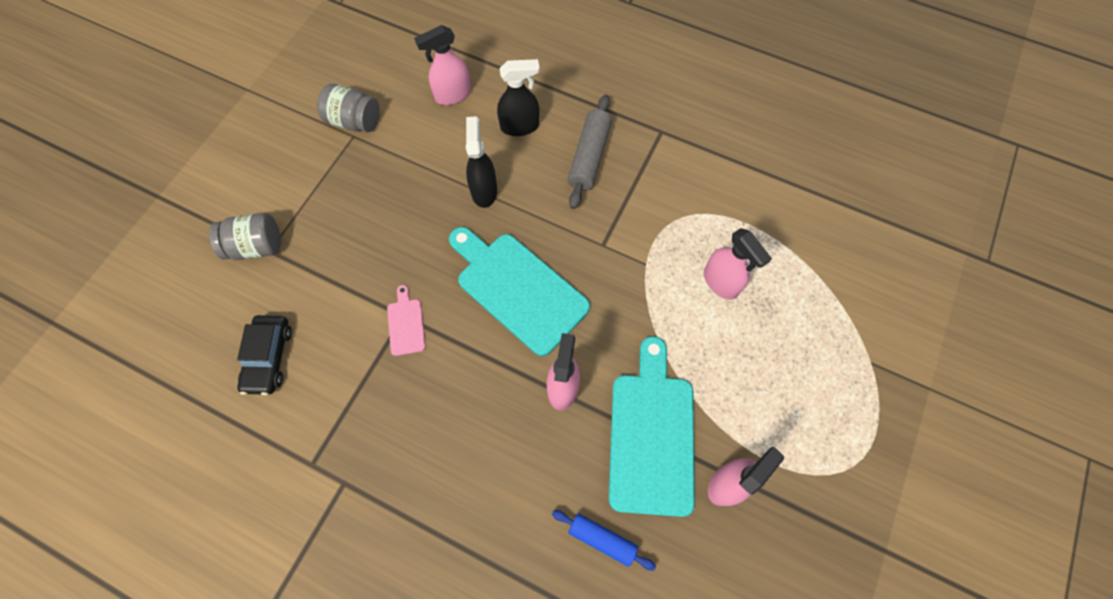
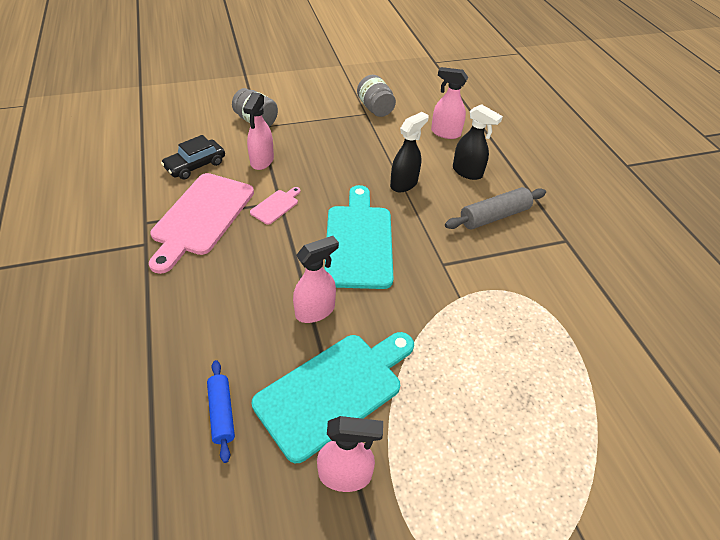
camera: 45 degrees right, 20 degrees down
pink spray bottle [704,228,772,300] -> pink spray bottle moved to [243,92,274,170]
none -> pink cutting board [149,173,254,274]

